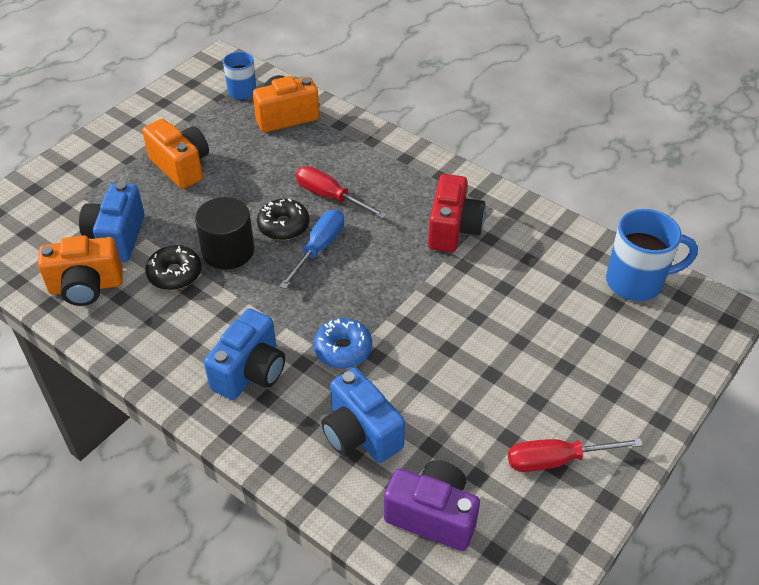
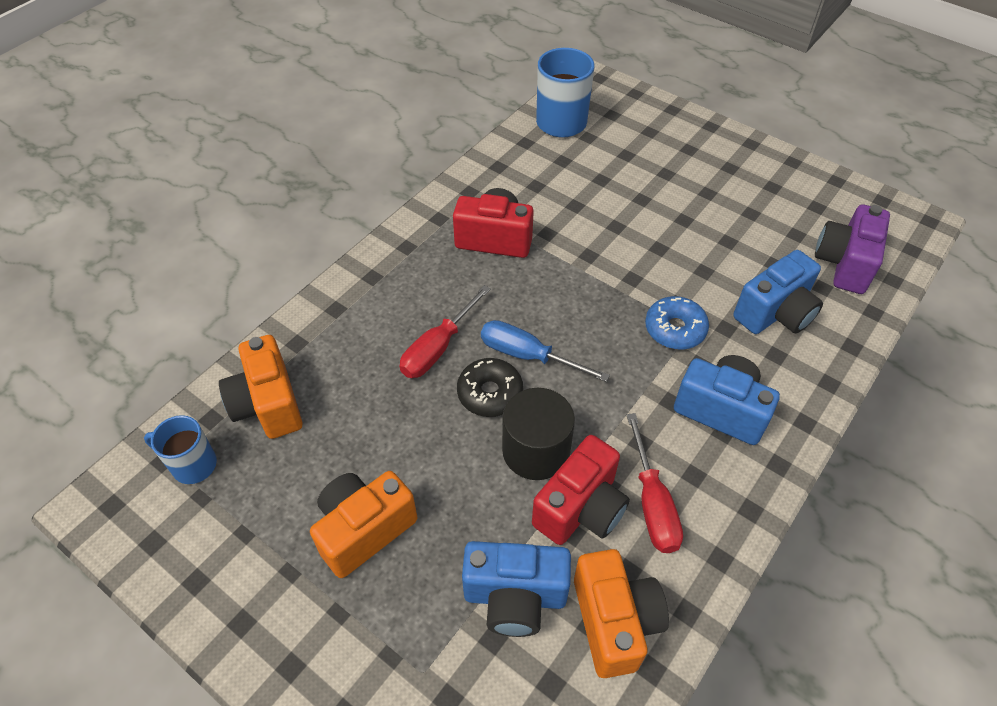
camera: 90 degrees left, 5 degrees up
black donut [145,245,201,290] -> red camera [532,435,630,545]
red screwdriver [508,438,643,472] -> red screwdriver moved to [627,413,683,553]

